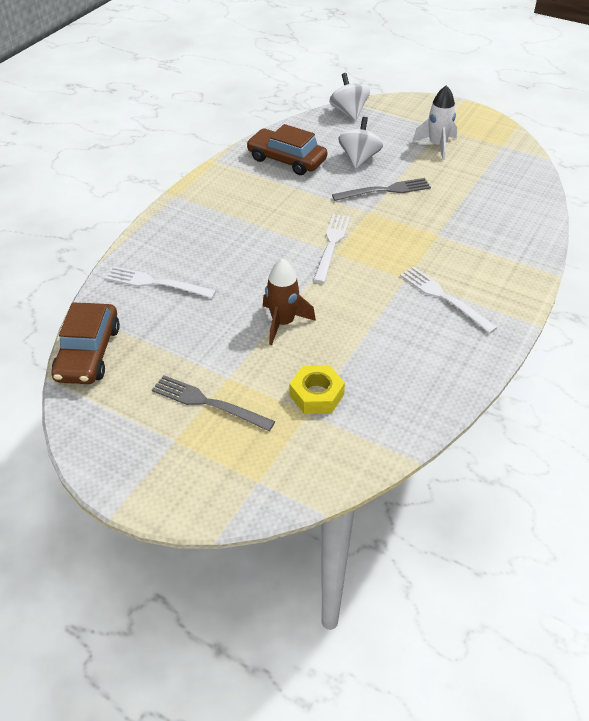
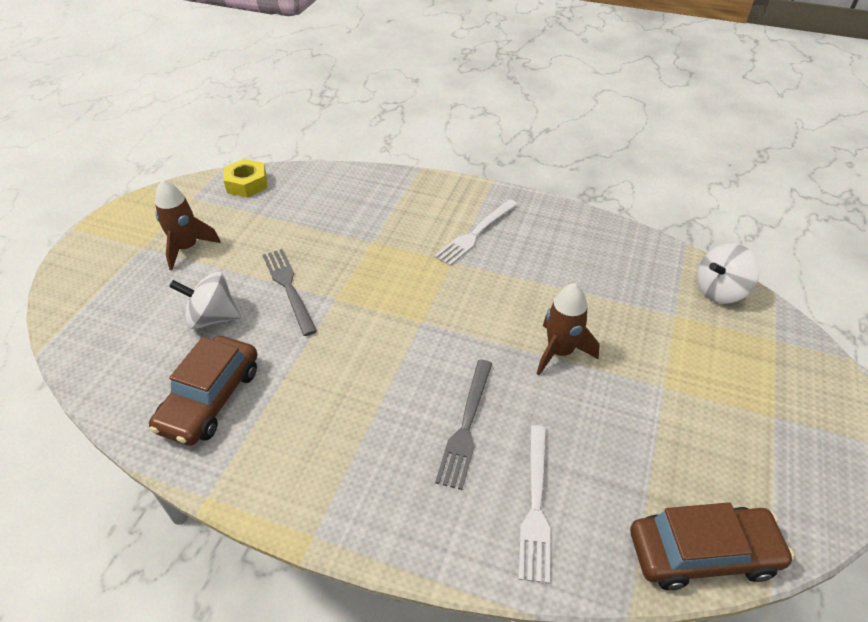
camera: 100 degrees left, 0 degrees up
grey fork [152,375,275,431] -> grey fork moved to [435,360,493,490]
yellow nut [290,365,345,414] -> yellow nut moved to [224,159,267,198]
white fork [313,214,350,283] -> none
white spinning top [329,73,370,121] -> white spinning top moved to [697,243,759,304]
white rocket [413,85,457,160] -> brown rocket [155,179,221,270]

